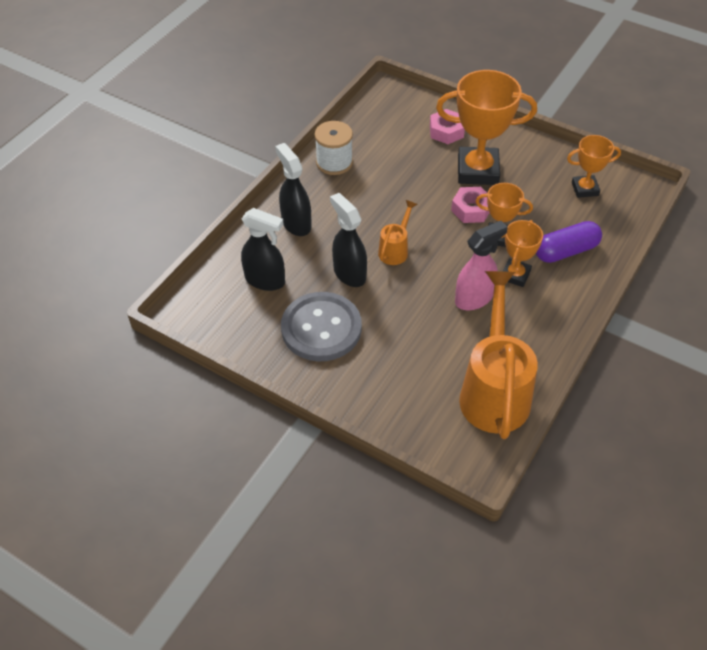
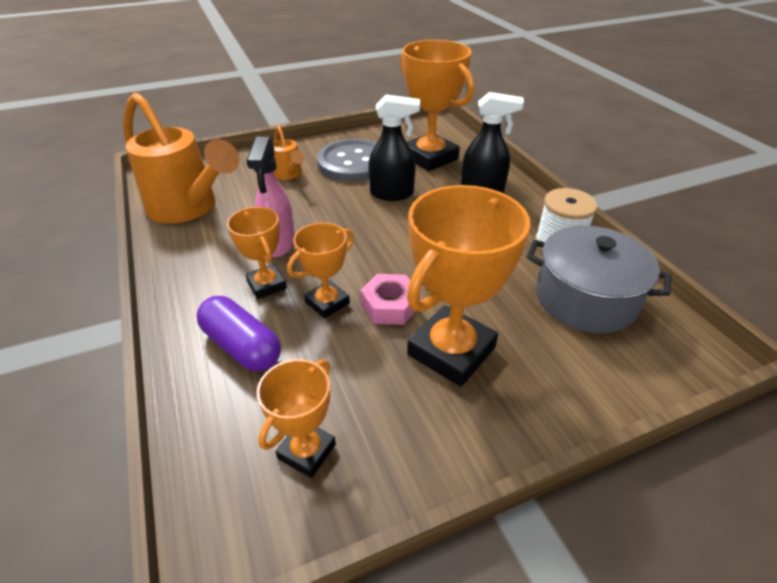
camera: 125 degrees right, 10 degrees down
black spray bottle [241,208,285,291] -> orange trophy [400,40,474,171]
orange watering can [378,200,417,265] -> orange watering can moved to [273,125,304,180]
pink nut [430,109,465,144] -> none
purple capsule [536,221,602,263] -> purple capsule turned 60 degrees counterclockwise [197,296,281,371]
none -> grey pot [527,226,671,333]

